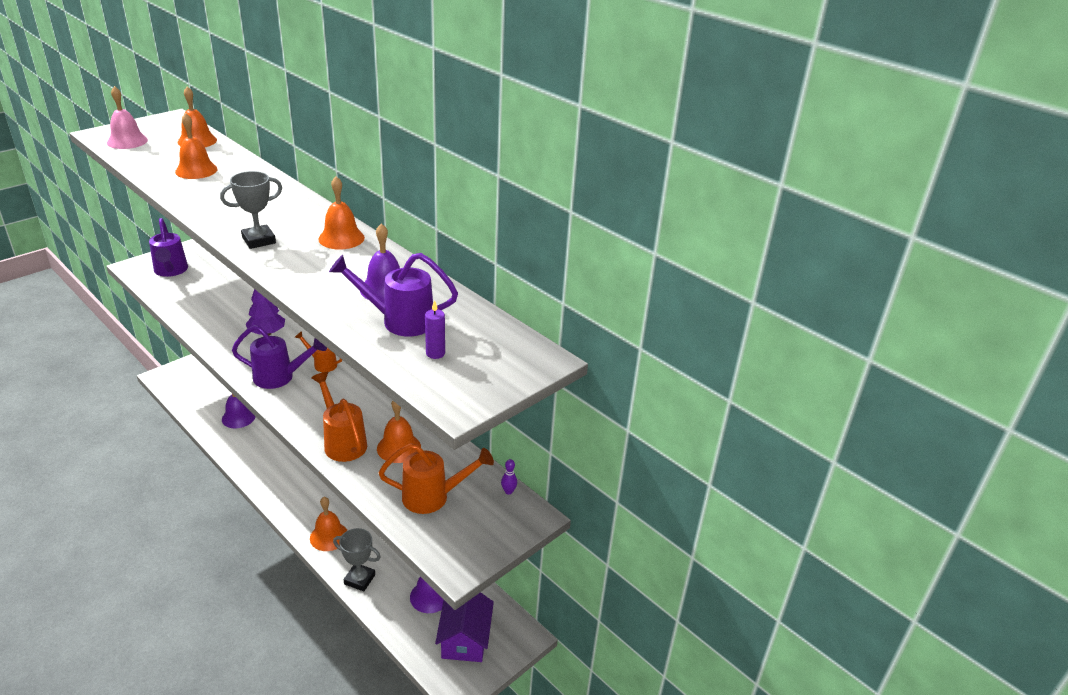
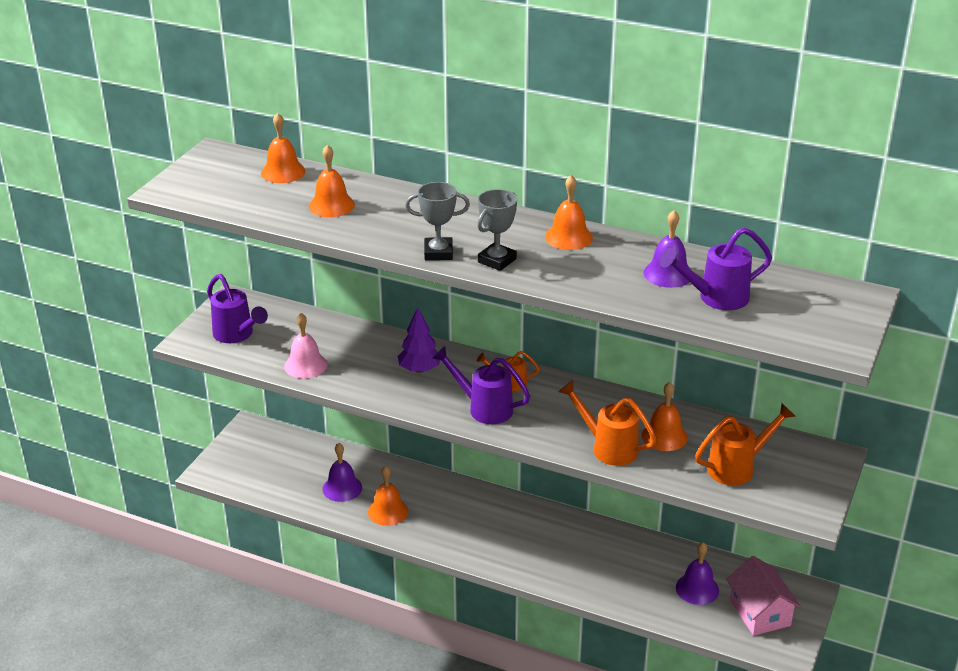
camera: 20 degrees left, 0 degrees up
pink bell [107,86,148,149] -> pink bell moved to [284,313,327,379]
purple watering can [232,325,327,389] -> purple watering can turned 135 degrees counterclockwise [432,346,530,424]
orange bell [310,497,347,551] -> orange bell moved to [368,466,408,526]
grey trophy [333,528,381,591] -> grey trophy moved to [405,182,470,260]
purple candle [425,300,445,359] -> none
purple house [435,592,494,662] -> pink house [726,556,801,636]
purple bowling pin [501,459,517,495] -> none

